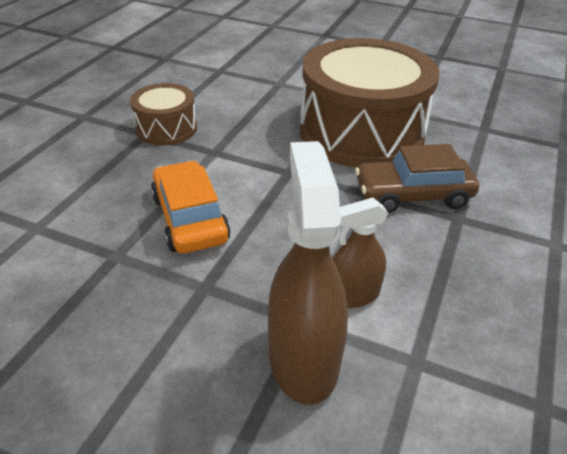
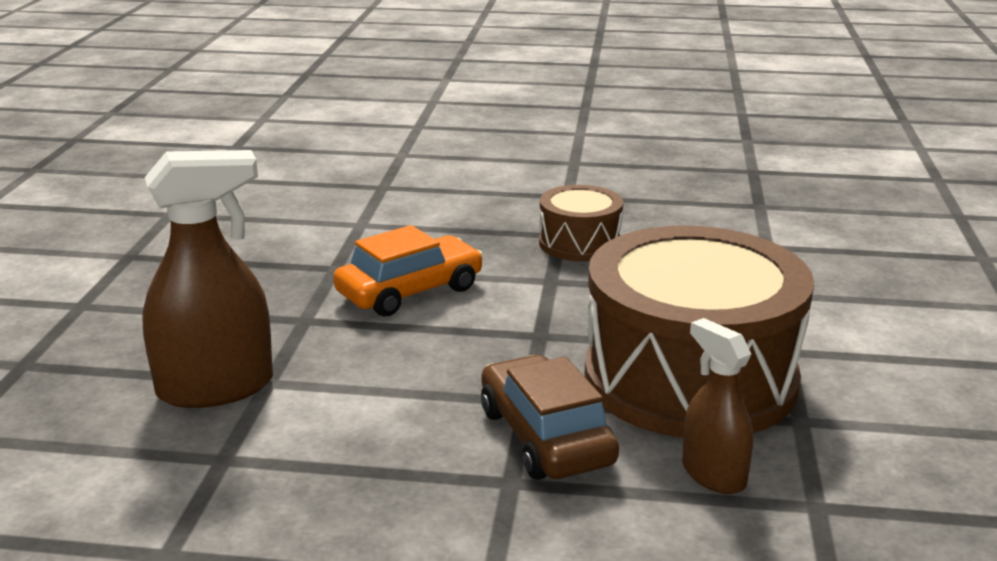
camera: 75 degrees right, 15 degrees down
brown spray bottle [333,197,388,308] -> brown spray bottle moved to [682,318,753,494]

